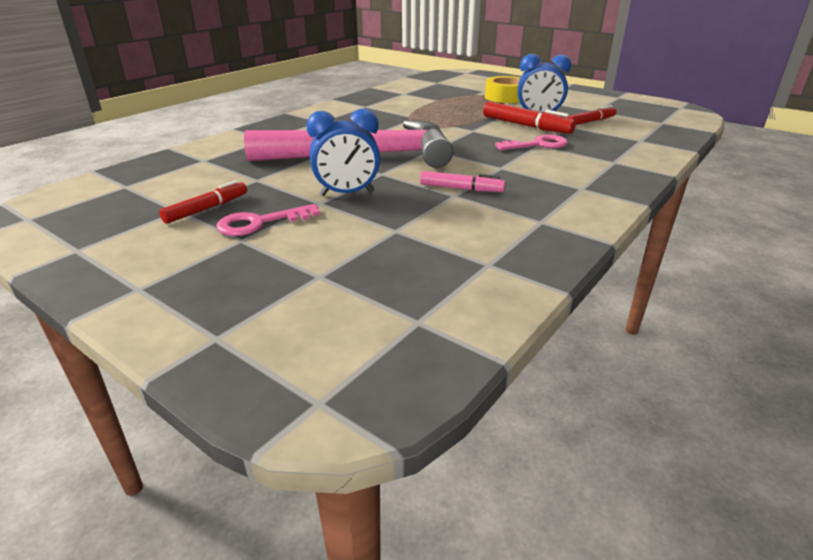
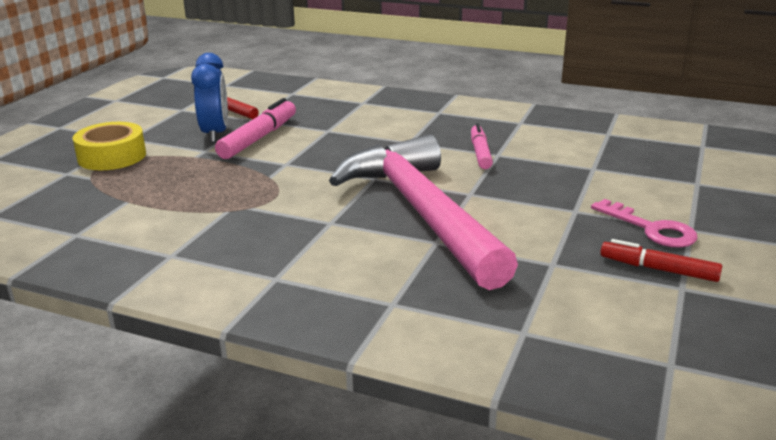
camera: 105 degrees left, 5 degrees down
blue clock [306,109,380,196] -> none
red marker [483,102,576,134] -> pink marker [215,98,296,159]
pink key [495,134,568,150] -> none

